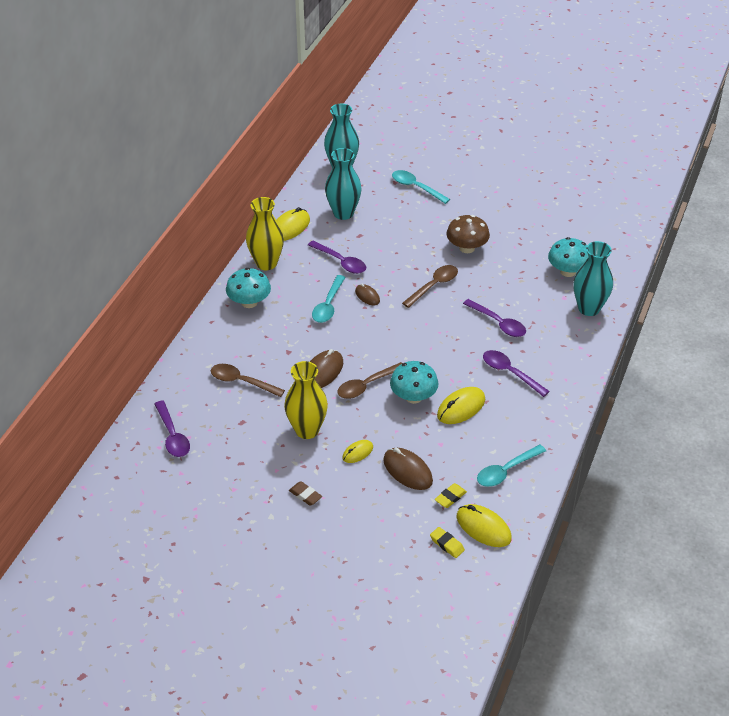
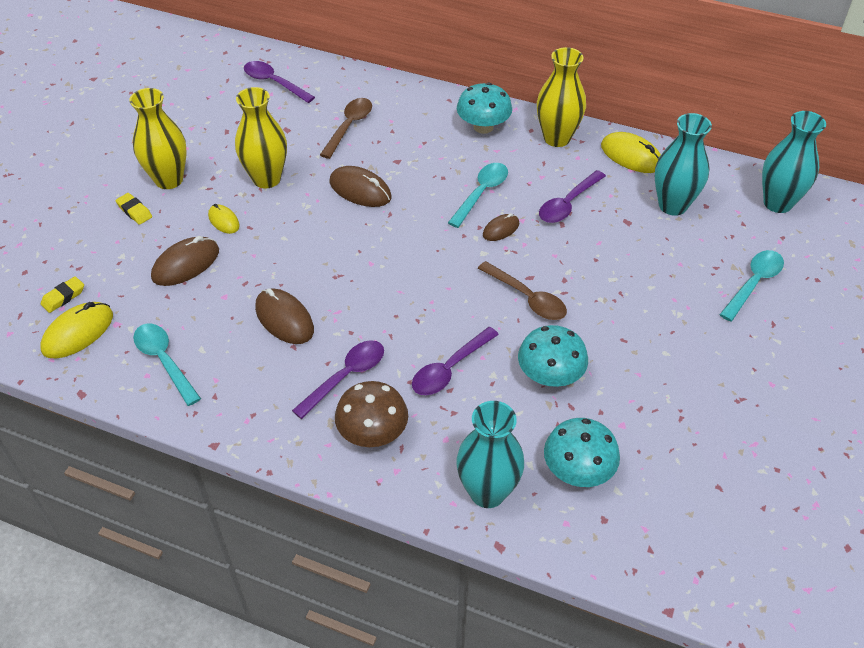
camera: 90 degrees right, 5 degrees up
purple spoon [154,400,190,457] -> purple spoon turned 60 degrees clockwise [244,61,315,103]
brown eraser [289,481,322,506] -> yellow vase [129,88,187,189]
turquoise spoon [312,275,346,323] -> turquoise spoon turned 105 degrees clockwise [448,163,508,228]
brown spoon [337,362,403,399] -> none
turquoise mushroom [390,361,438,404] -> turquoise mushroom moved to [518,325,588,387]
yellow eraser [435,483,467,508] -> yellow eraser moved to [115,193,152,225]
yellow mouse [437,387,485,424] -> brown mouse [255,288,314,344]
brown mushroom [446,215,490,253] -> brown mushroom moved to [335,381,408,447]

